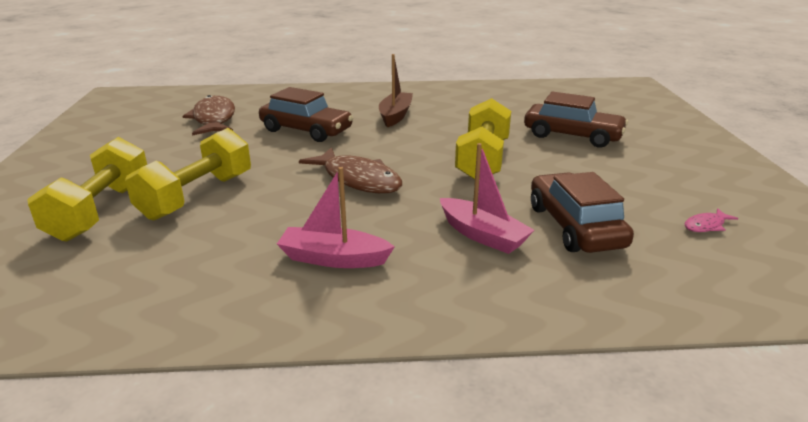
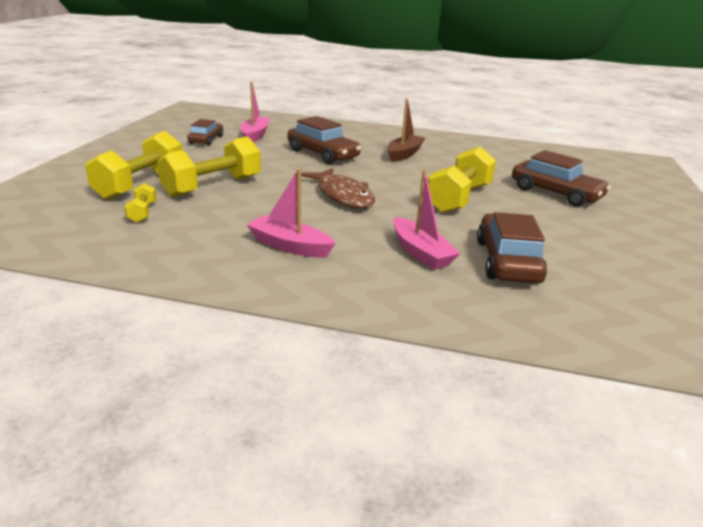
camera: 15 degrees right, 0 degrees up
brown fish [182,95,235,136] -> pink boat [240,82,270,142]
pink fish [685,208,738,232] -> none
none -> yellow dumbbell [124,183,157,223]
none -> brown car [187,119,223,146]

